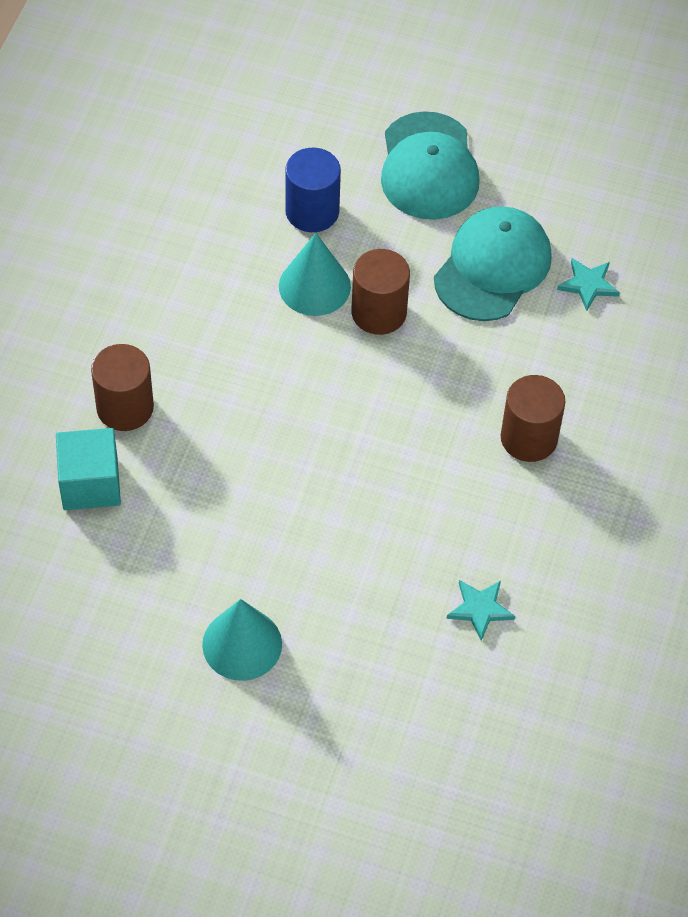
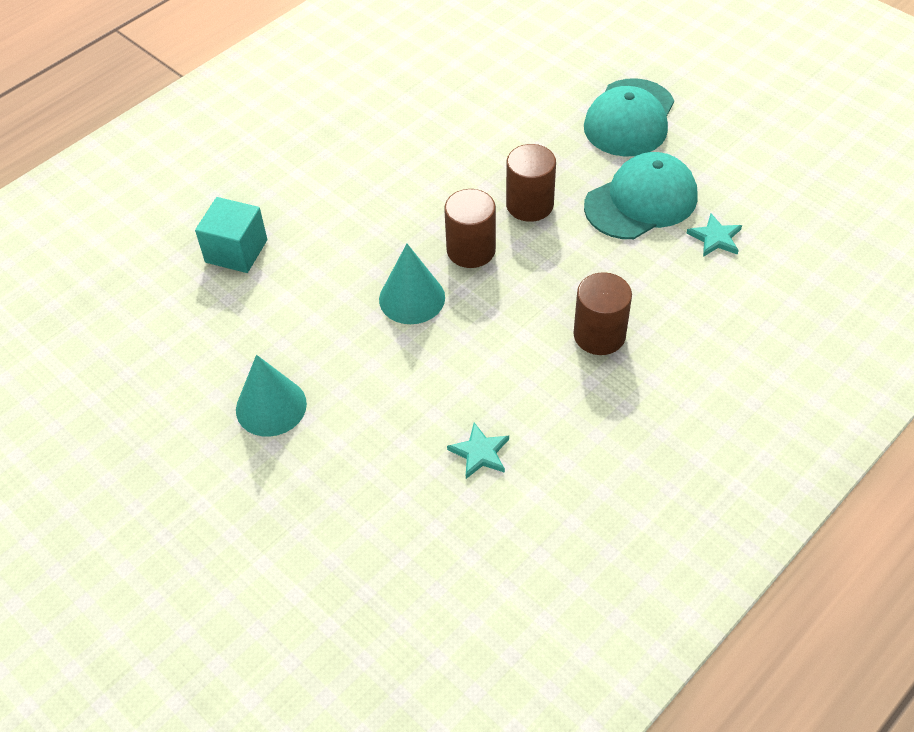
camera: 30 degrees right, 5 degrees down
brown cylinder [91,344,154,431] -> brown cylinder moved to [444,189,496,268]
turquoise cone [279,233,351,316] -> turquoise cone moved to [379,244,445,324]
blue cylinder [285,148,341,232] -> none

